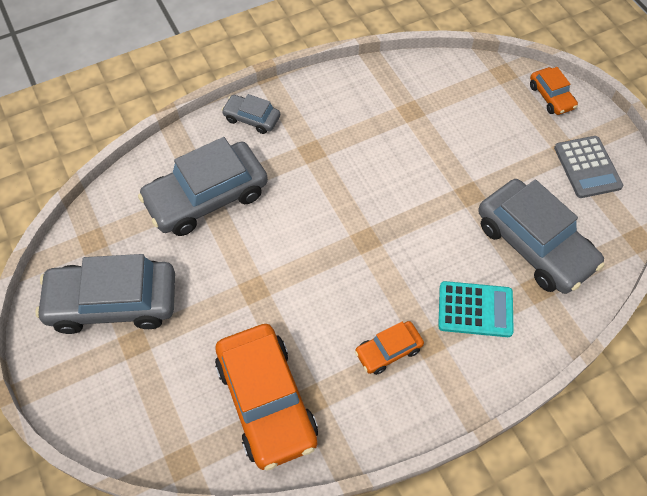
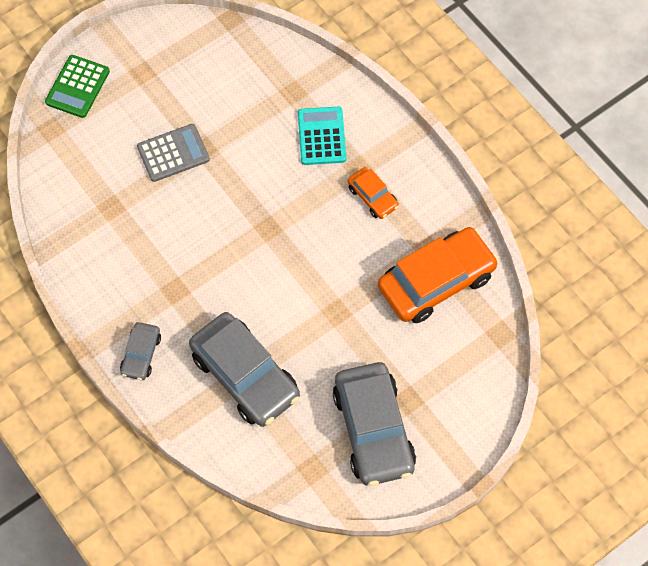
camera: 100 degrees left, 5 degrees up
grey car [478,179,605,294] -> none
orange car [530,67,578,115] -> green calculator [45,55,110,118]
grey calculator [554,136,623,198] -> grey calculator moved to [137,124,210,182]

